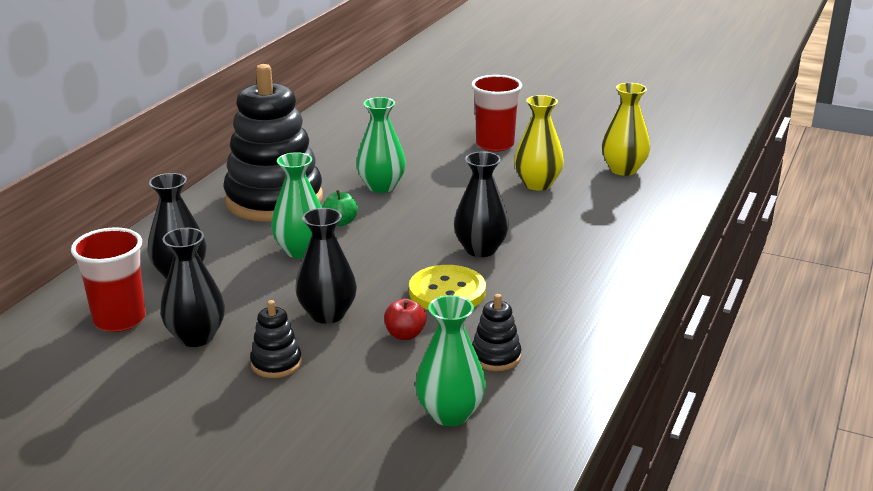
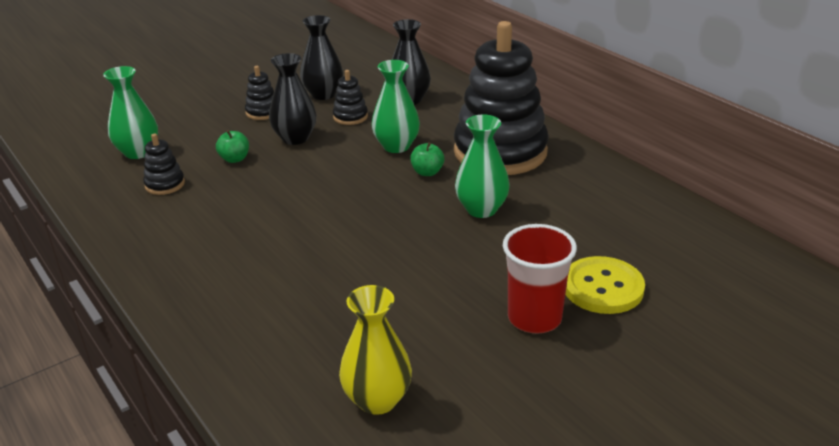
camera: 120 degrees right, 5 degrees up
red cup [71,228,146,332] -> none
red apple [384,299,427,340] -> green apple [216,130,249,163]
yellow button [409,265,486,310] -> yellow button moved to [565,256,645,314]
black vase [454,151,509,257] -> none
yellow vase [514,95,564,191] -> none
none -> black stacking toy [333,70,368,125]

